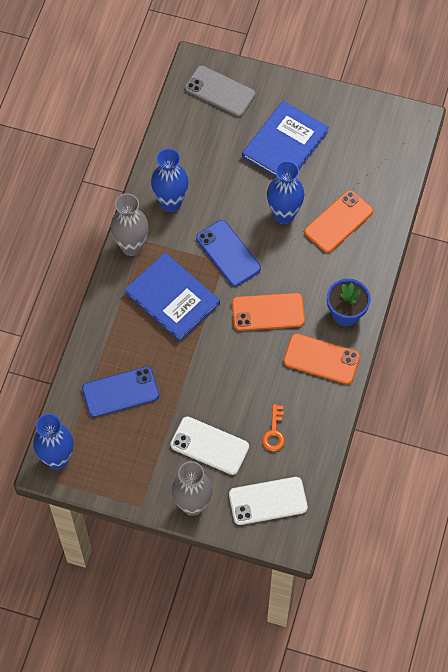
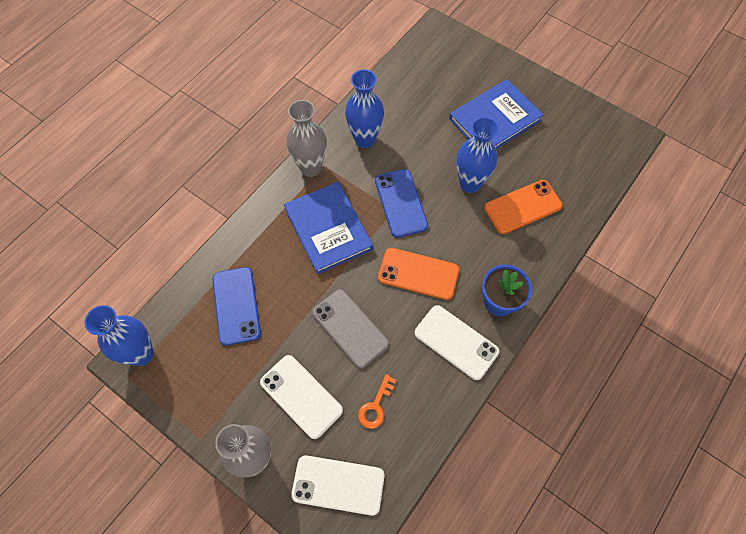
camera: 20 degrees right, 0 degrees up
blue phone [82,367,159,417] -> blue phone turned 75 degrees clockwise [213,267,261,346]
grey phone [185,65,256,117] -> grey phone moved to [312,289,389,368]
orange phone [283,333,360,385] -> white phone [414,305,499,380]

